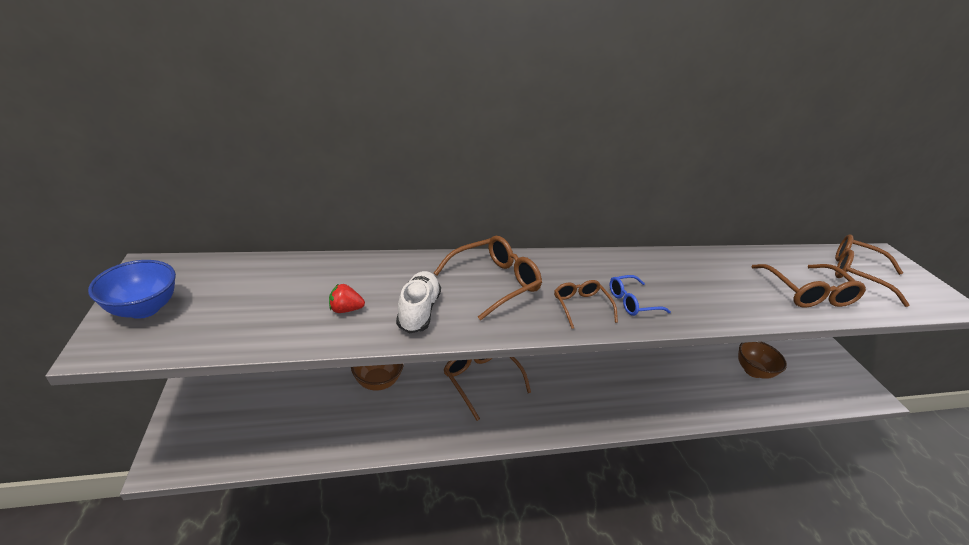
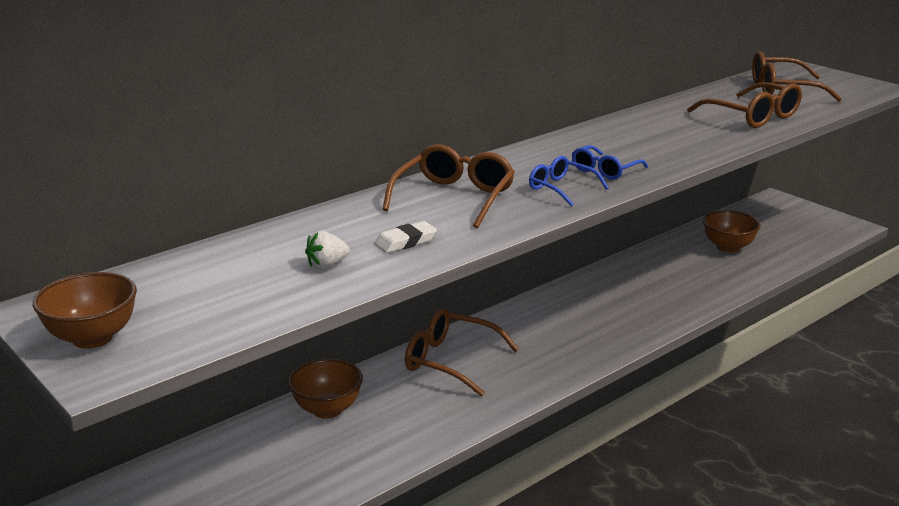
camera: 25 degrees left, 10 degrees down
blue bowl [88,260,176,319] -> brown bowl [32,272,137,349]
red strawberry [329,284,365,313] -> white strawberry [305,231,349,269]
white shoe [396,271,441,333] -> white eraser [374,221,437,253]
brown glasses [554,280,618,329] -> blue glasses [529,156,609,207]

